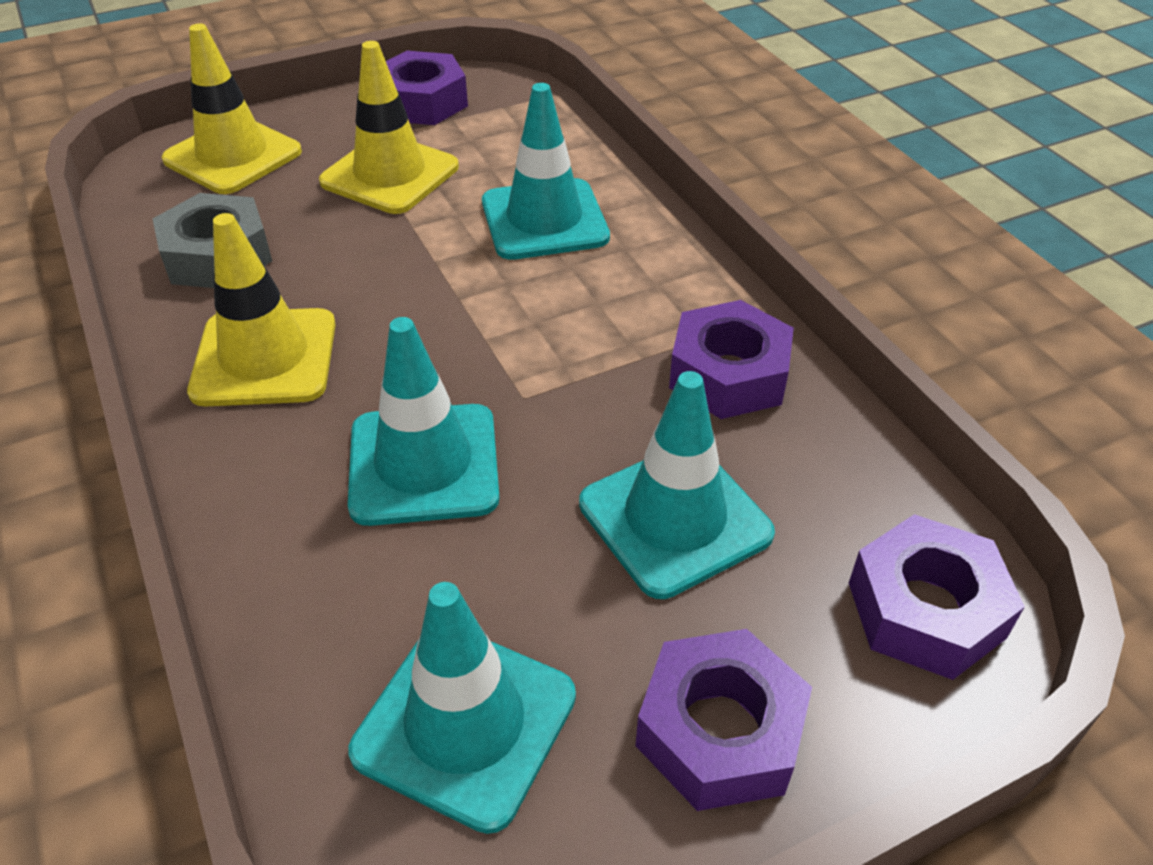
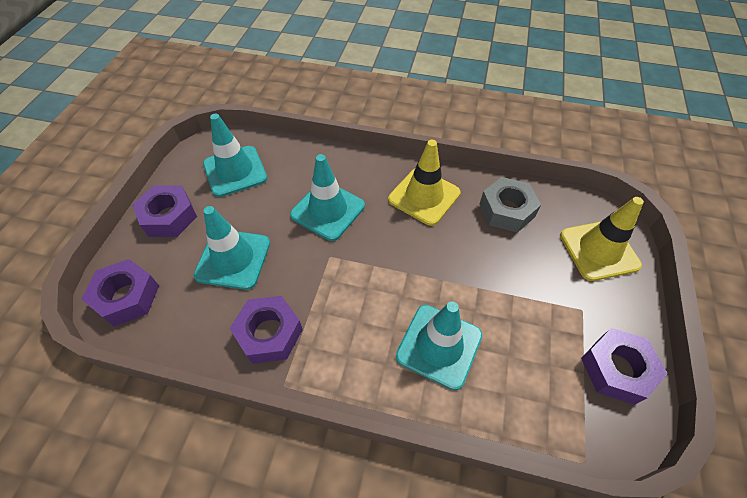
camera: 130 degrees right, 10 degrees up
yellow traffic cone [319,41,459,214] -> none

